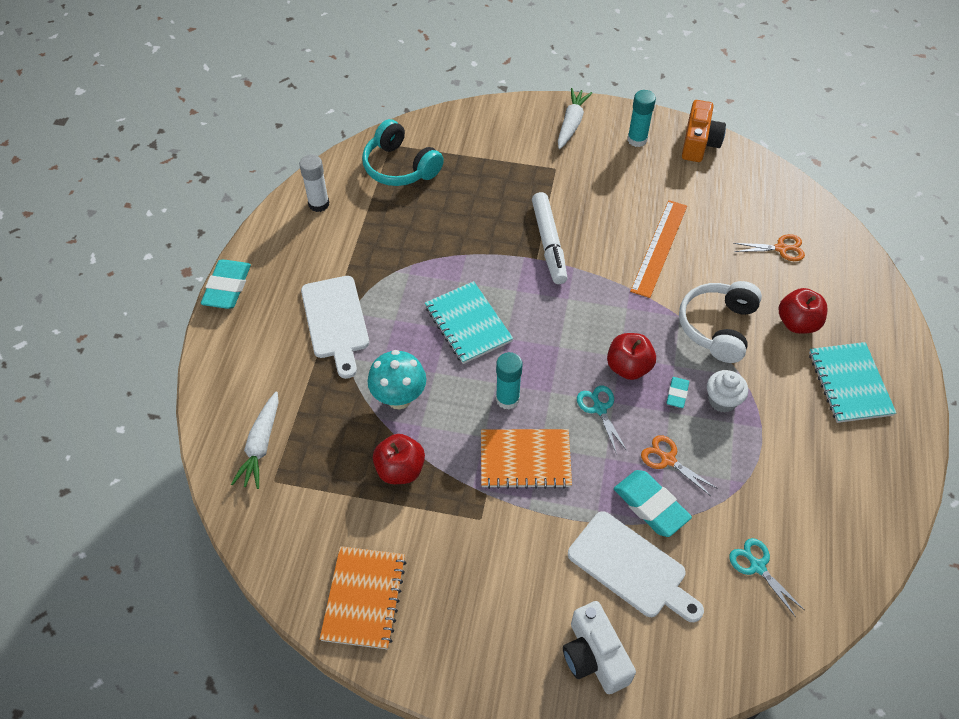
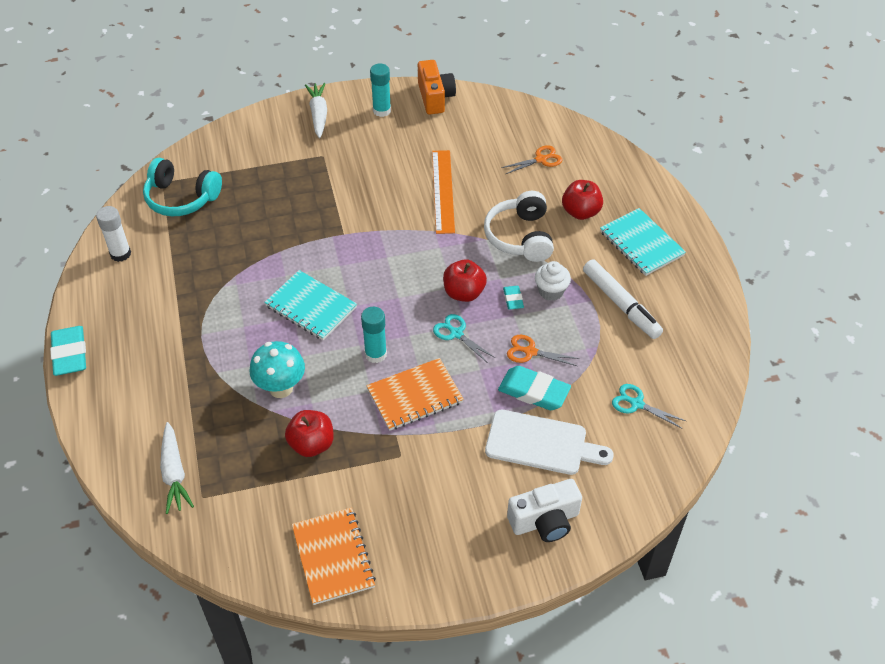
camera: 25 degrees left, 5 degrees down
white cutting board [301,276,369,379] -> none
white marker [532,192,568,284] -> white marker moved to [583,259,663,339]
white camera [563,601,636,694] -> white camera turned 60 degrees counterclockwise [507,479,582,542]

